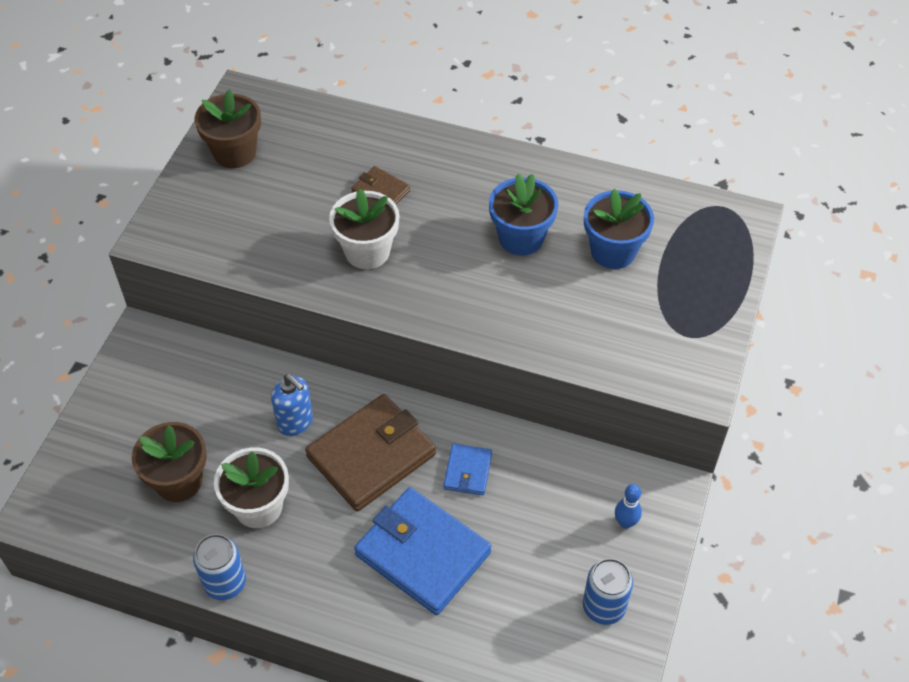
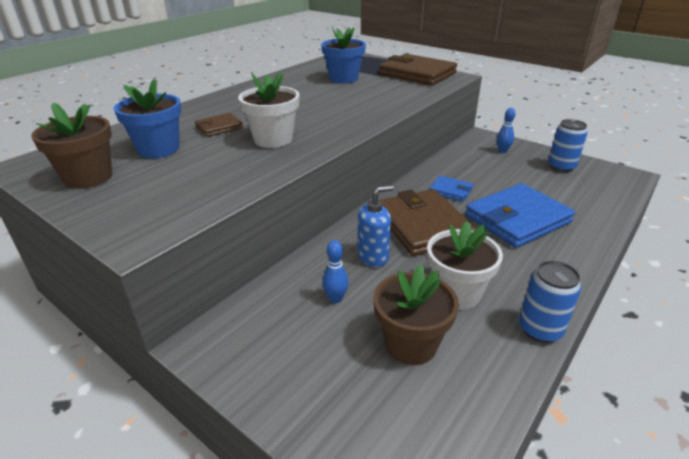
camera: 70 degrees left, 20 degrees down
blue flower pot [489,173,558,255] -> blue flower pot moved to [114,79,181,158]
none -> blue bowling pin [322,240,349,303]
none -> brown wallet [379,54,457,86]

